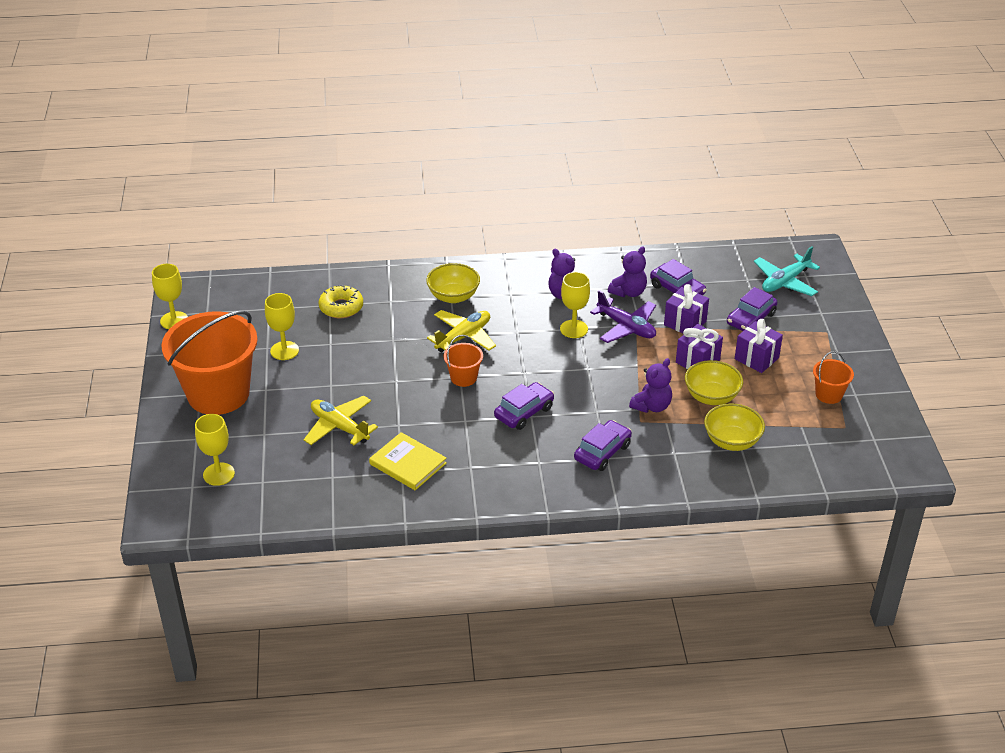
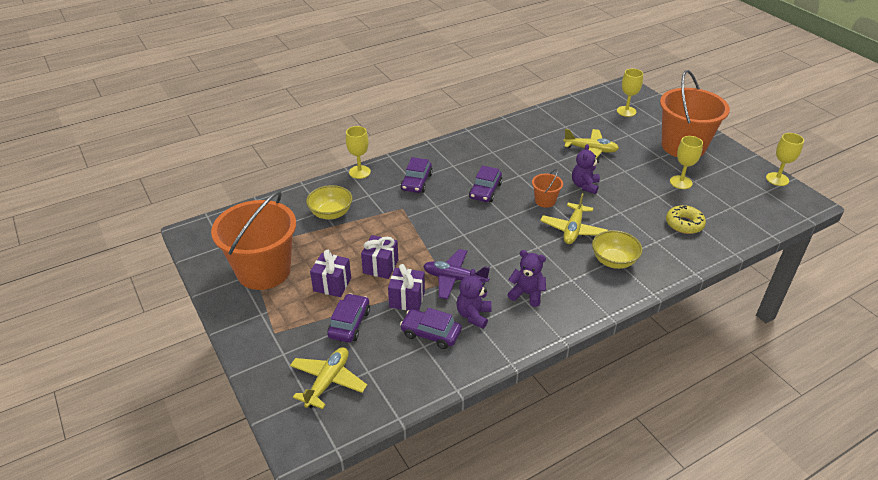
camera: 155 degrees right, 0 degrees up
yellow book [369,432,447,490] -> none
yellow goblet [560,272,590,338] -> yellow goblet moved to [346,126,371,179]
purple teddy bear [629,358,672,413] -> purple teddy bear moved to [572,144,600,194]
yellow bowl [685,360,743,405] -> none
turquoise plane [754,246,820,296] -> yellow plane [290,347,367,409]
orange bucket [813,351,854,404] -> orange bucket [211,191,296,290], size x2.31

